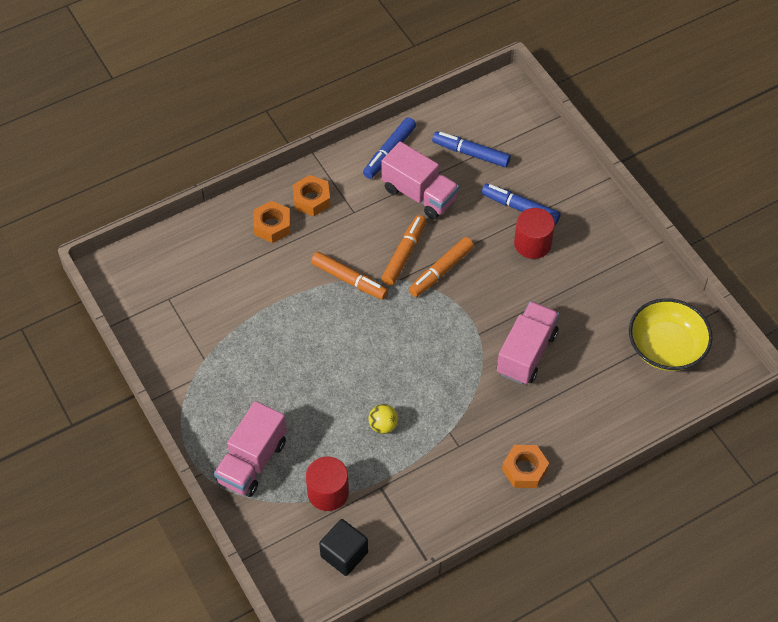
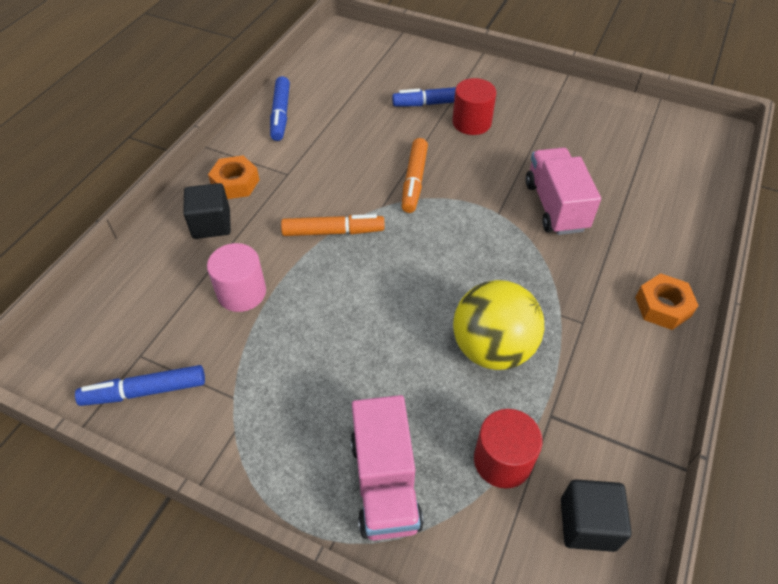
camera: 35 degrees left, 5 degrees down
orange nut [253,201,291,243] -> black cube [183,183,231,239]
yellow ball [369,404,398,434] -> yellow ball [453,280,544,370], size x2.25
pink truck [381,141,459,220] -> none
orange marker [381,215,426,286] -> none
blue marker [432,131,511,167] -> blue marker moved to [75,365,205,406]
yellow bowl [629,298,713,371] -> none
none -> pink cylinder [207,243,266,312]

